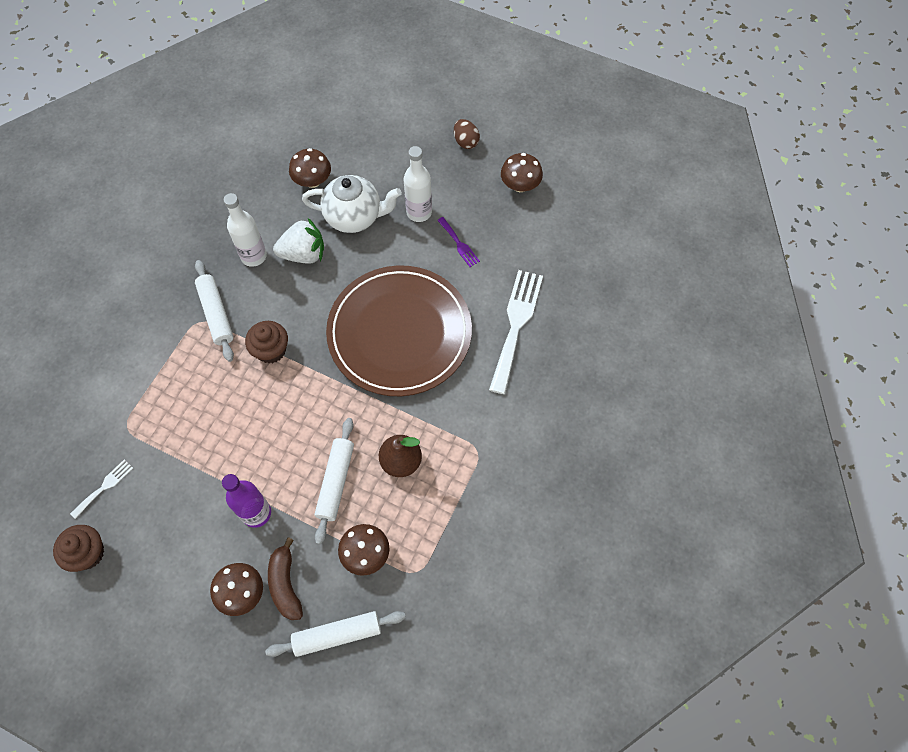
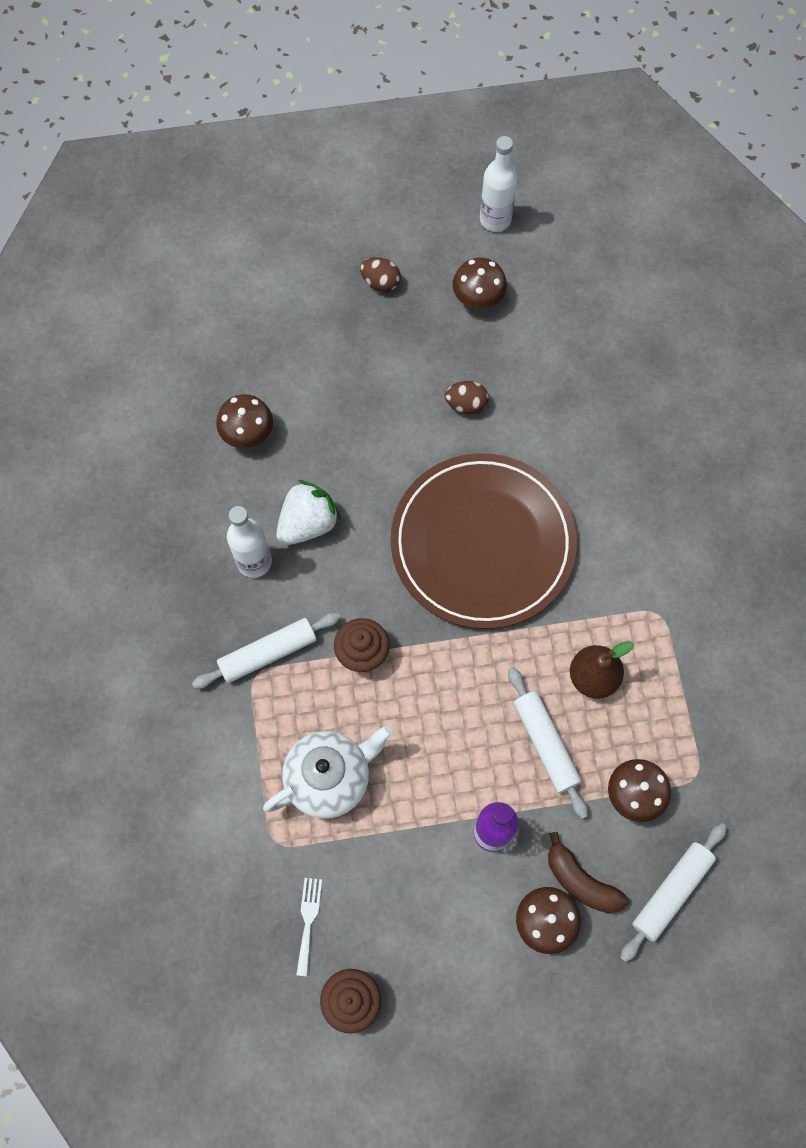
camera: 35 degrees left, 5 degrees up
white rolling pin [195,260,234,362] -> white rolling pin turned 60 degrees counterclockwise [192,613,340,689]
white teapot [302,175,402,233] -> white teapot moved to [263,725,392,819]
white bottle [403,146,432,222] -> white bottle moved to [480,136,517,232]
purple fork [437,217,480,267] -> brown egg [445,381,489,414]
white fork [489,270,543,394] -> none

